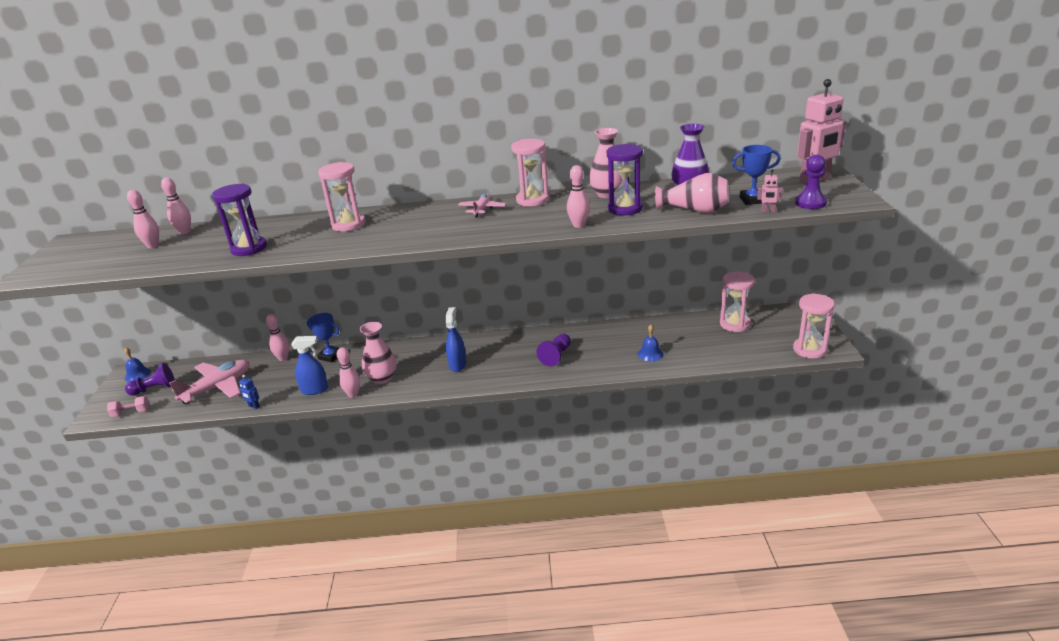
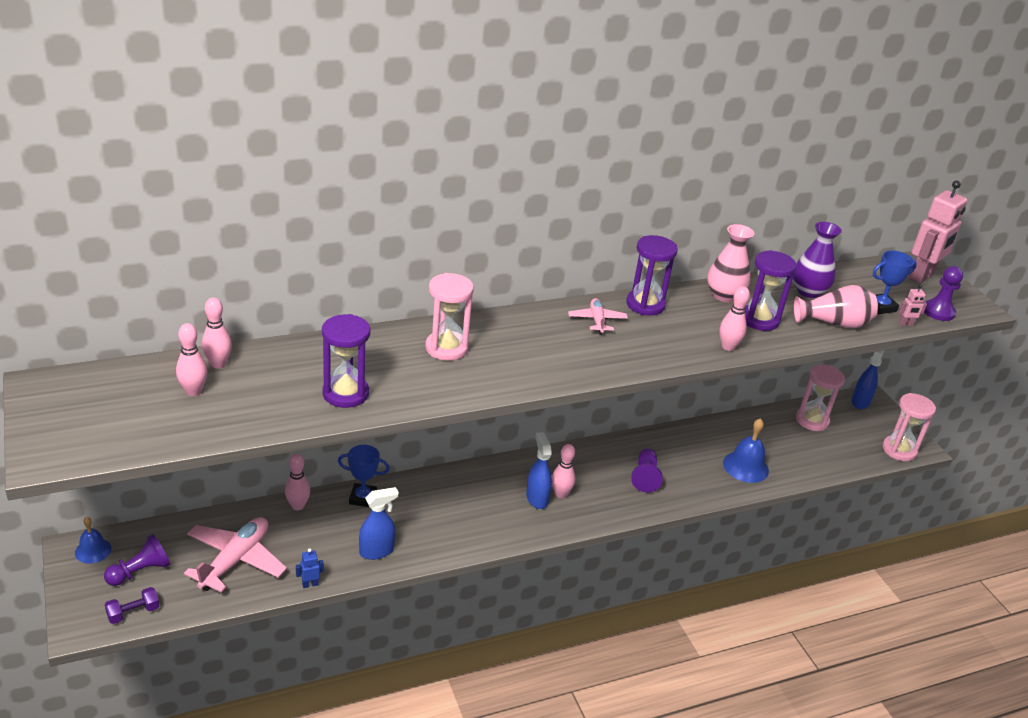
camera: 25 degrees left, 5 degrees up
pink dumbbell [107,396,149,417] -> purple dumbbell [105,587,159,624]
blue robot [239,375,260,409] -> blue robot turned 150 degrees clockwise [296,548,324,588]
pink bowling pin [337,347,360,397] -> pink bowling pin moved to [552,444,576,498]
pink vase [360,322,397,384] -> none
pink hourglass [511,139,549,206] -> purple hourglass [626,235,678,315]
blue bell [638,325,664,361] -> blue bell [723,418,769,483], size x1.59
none -> blue spray bottle [852,350,884,409]

